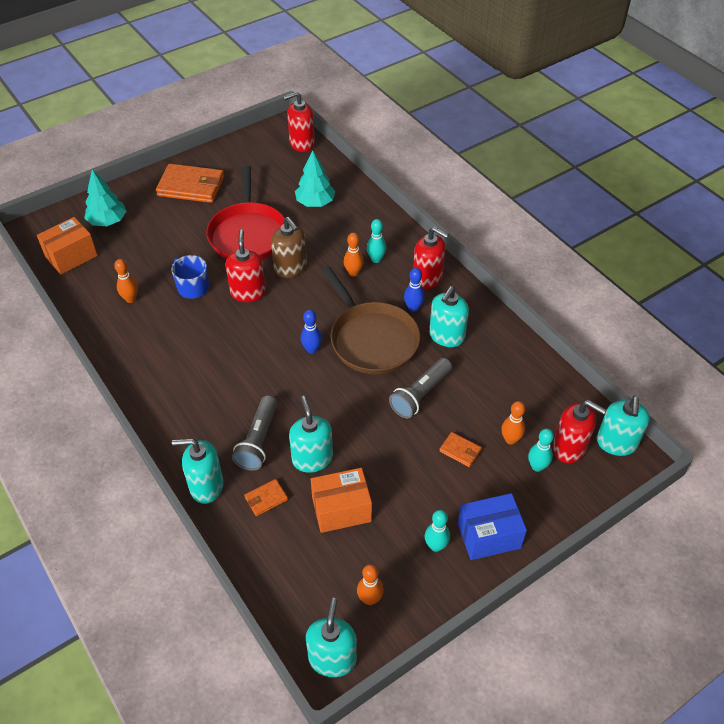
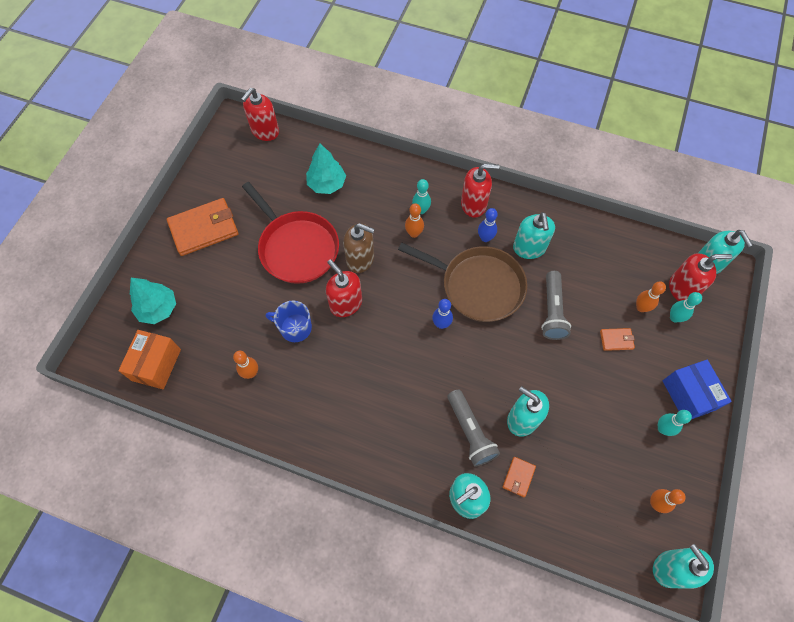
camera: 35 degrees left, 15 degrees up
orange box [311,468,372,533] -> none
blue box [458,493,527,560] -> blue box turned 60 degrees counterclockwise [663,360,732,419]

